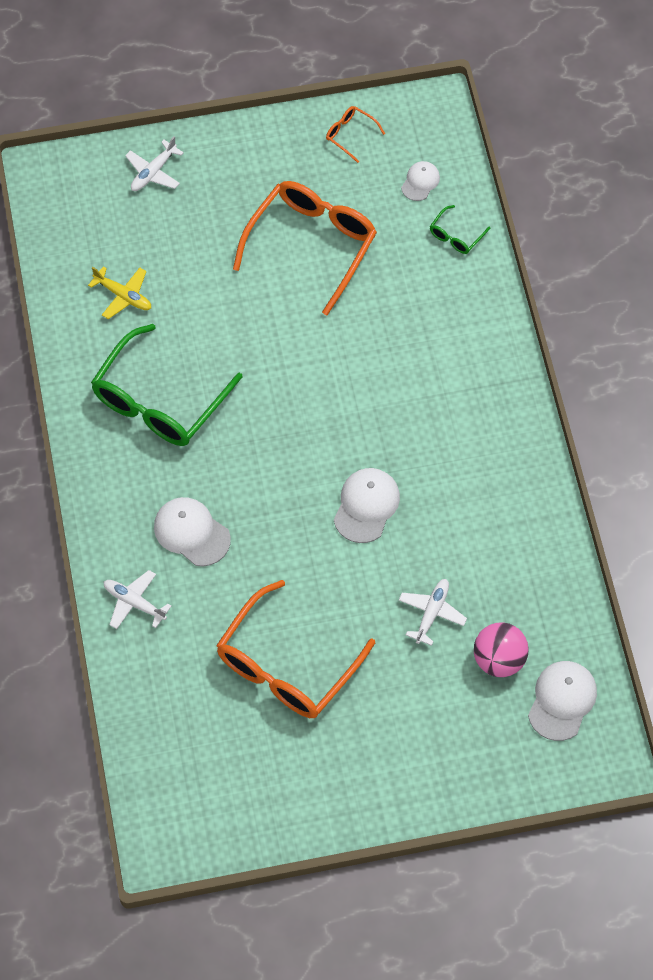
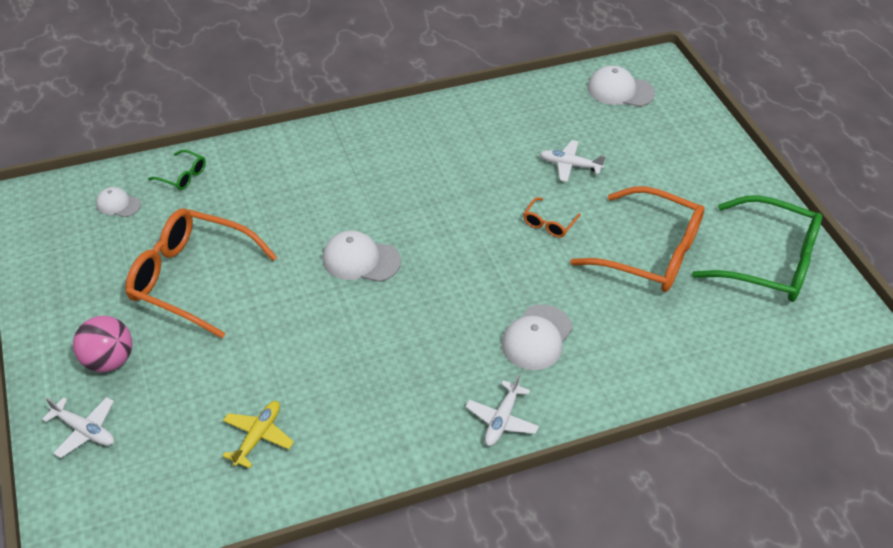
camera: 100 degrees left, 15 degrees down
green glasses [91,324,243,446] -> green glasses moved to [692,195,822,302]
white plane [104,570,171,629] -> white plane moved to [466,374,539,446]
orange glasses [326,106,385,163] -> orange glasses moved to [523,197,581,238]
white cap [334,468,400,543] -> white cap moved to [322,230,401,282]
pink ball [474,622,528,677] -> pink ball moved to [73,316,132,372]

